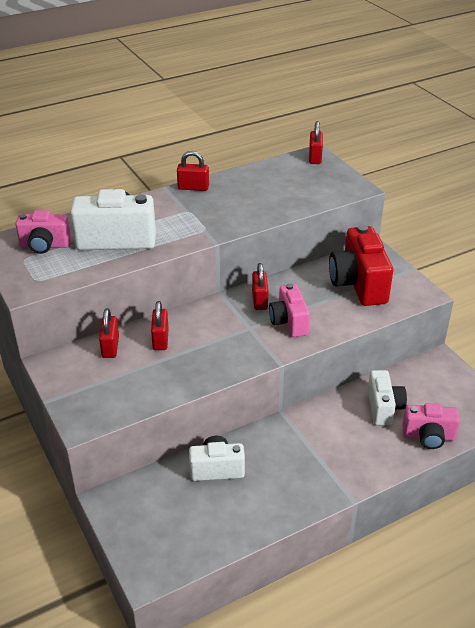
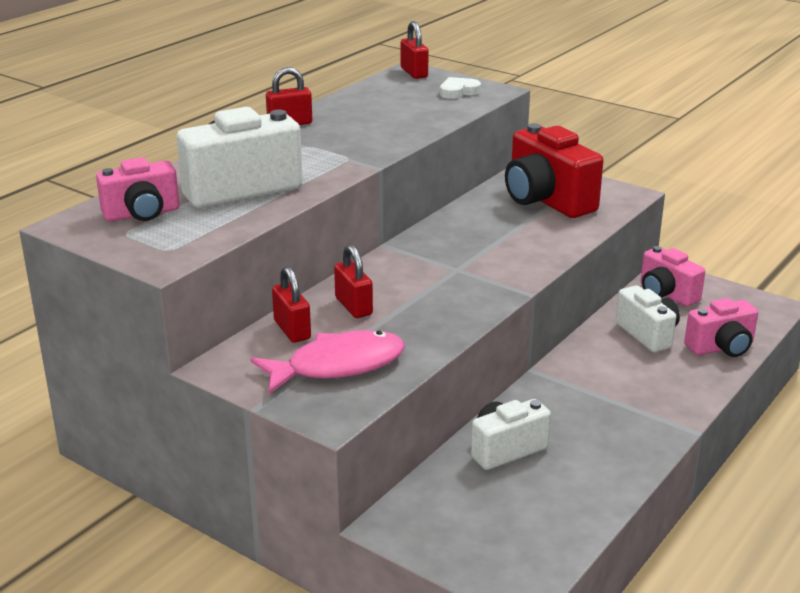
camera: 25 degrees left, 10 degrees down
red padlock [252,263,268,310] -> none
pink camera [269,283,310,337] -> pink camera moved to [641,246,705,307]
none -> pink fish [250,330,405,394]
none -> white heart [440,77,481,99]

